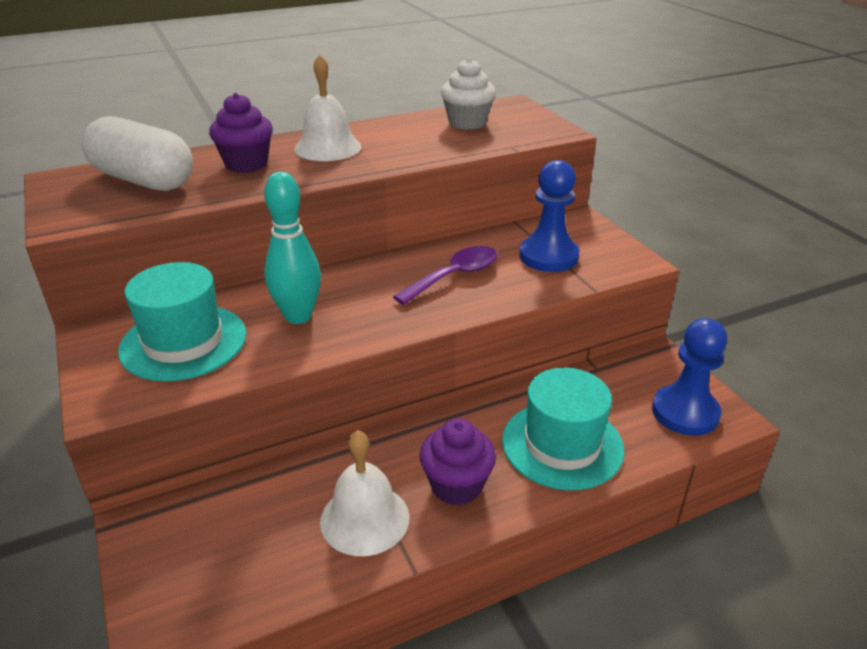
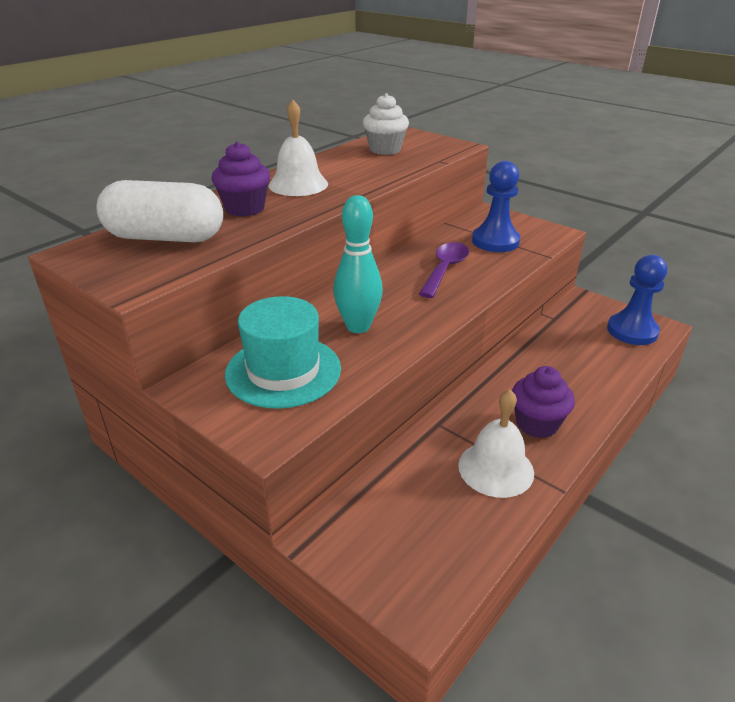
camera: 25 degrees left, 0 degrees up
turquoise hat [502,367,624,491] -> none

